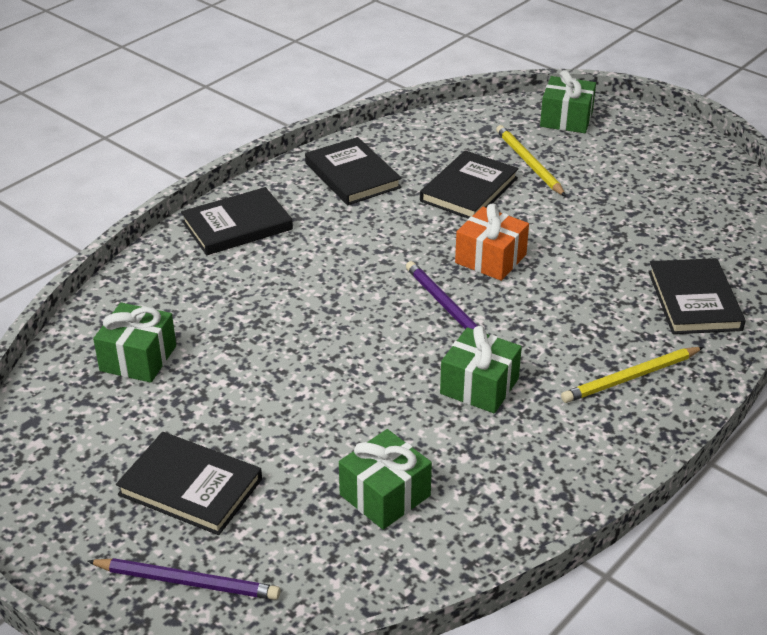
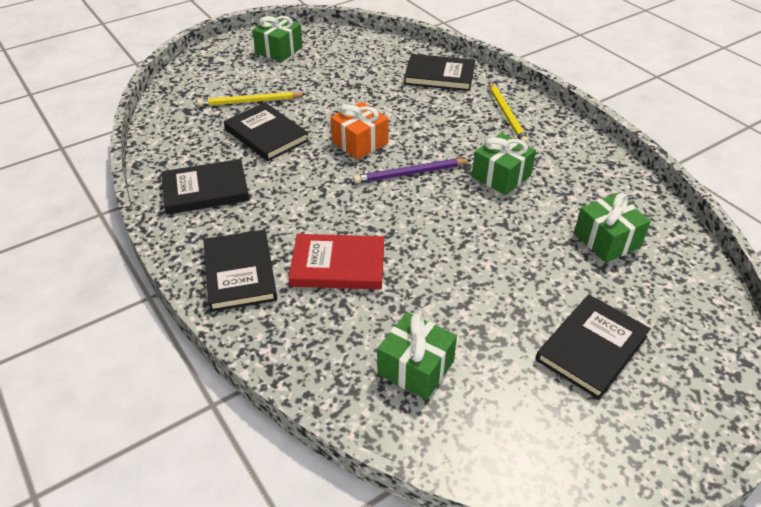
camera: 75 degrees left, 5 degrees up
purple pencil [87,558,280,600] -> none
green gift [540,70,596,133] -> green gift moved to [252,16,303,62]
none -> red book [289,234,384,290]

